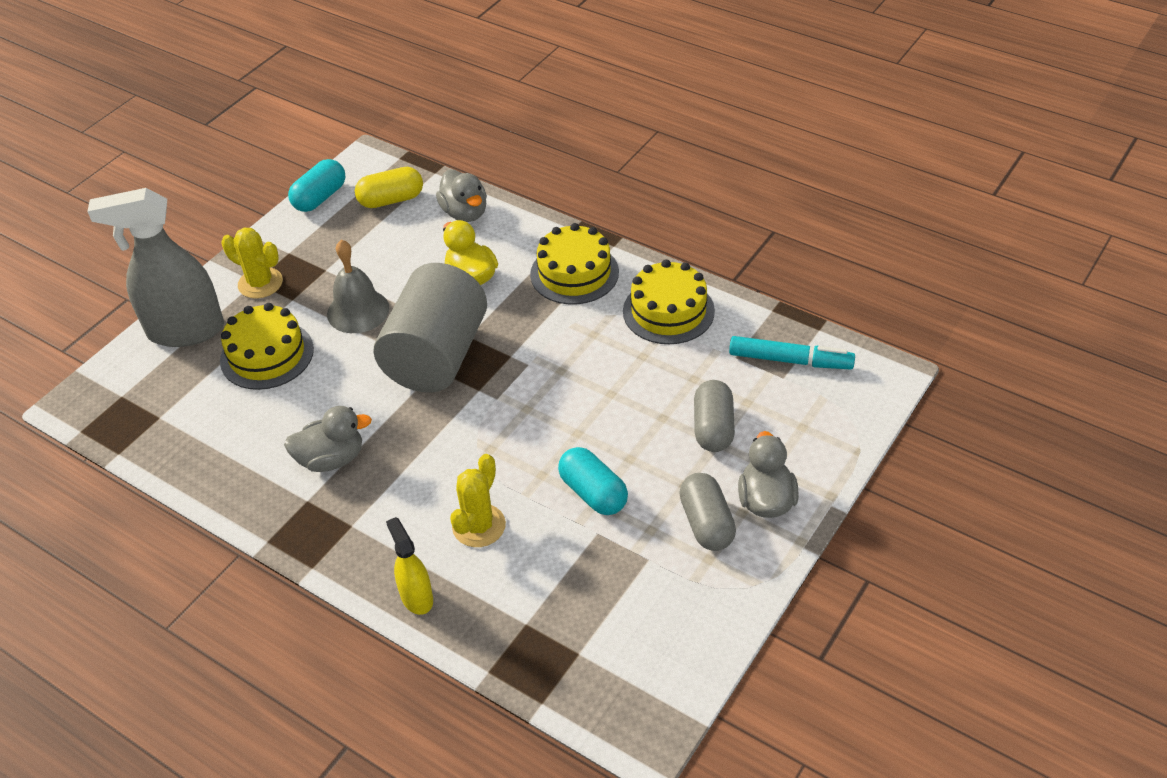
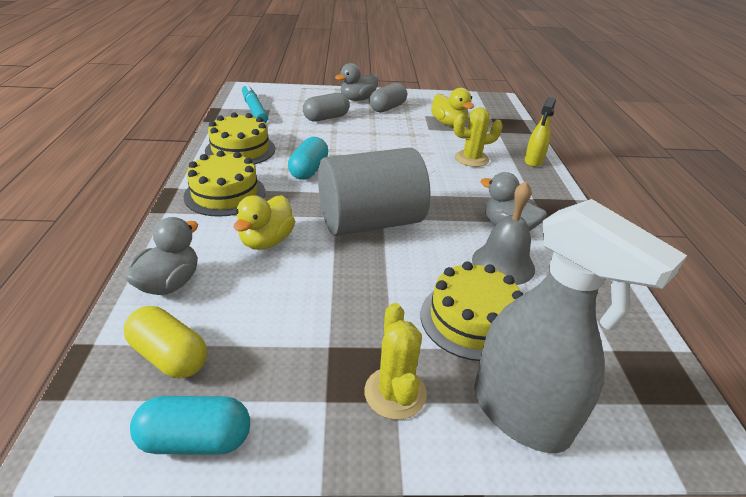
camera: 130 degrees left, 10 degrees down
grey bell [327,240,389,333] -> grey bell moved to [472,181,535,285]
turquoise capsule [558,447,628,515] -> turquoise capsule moved to [288,137,328,180]
none -> yellow duck [431,88,474,127]

